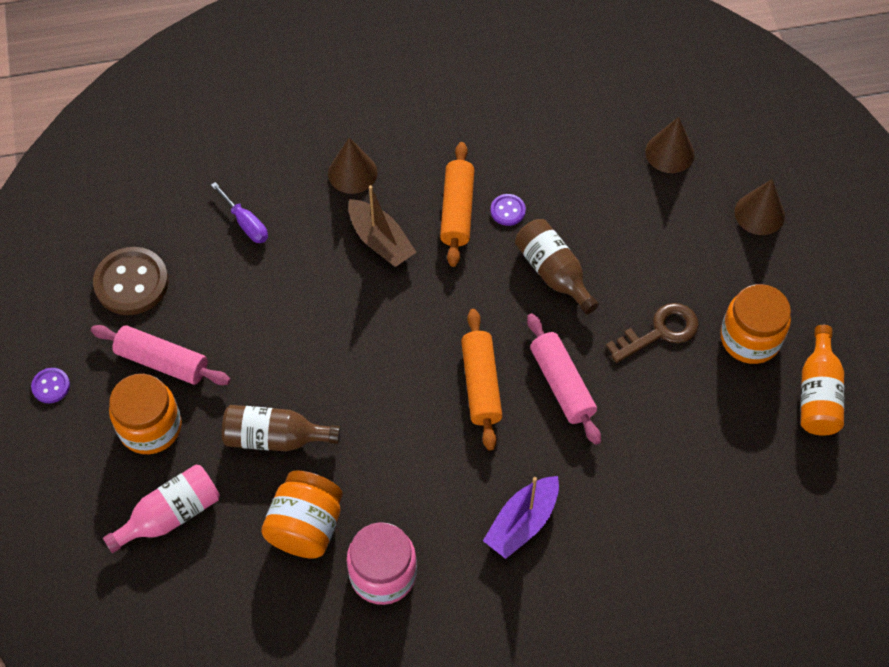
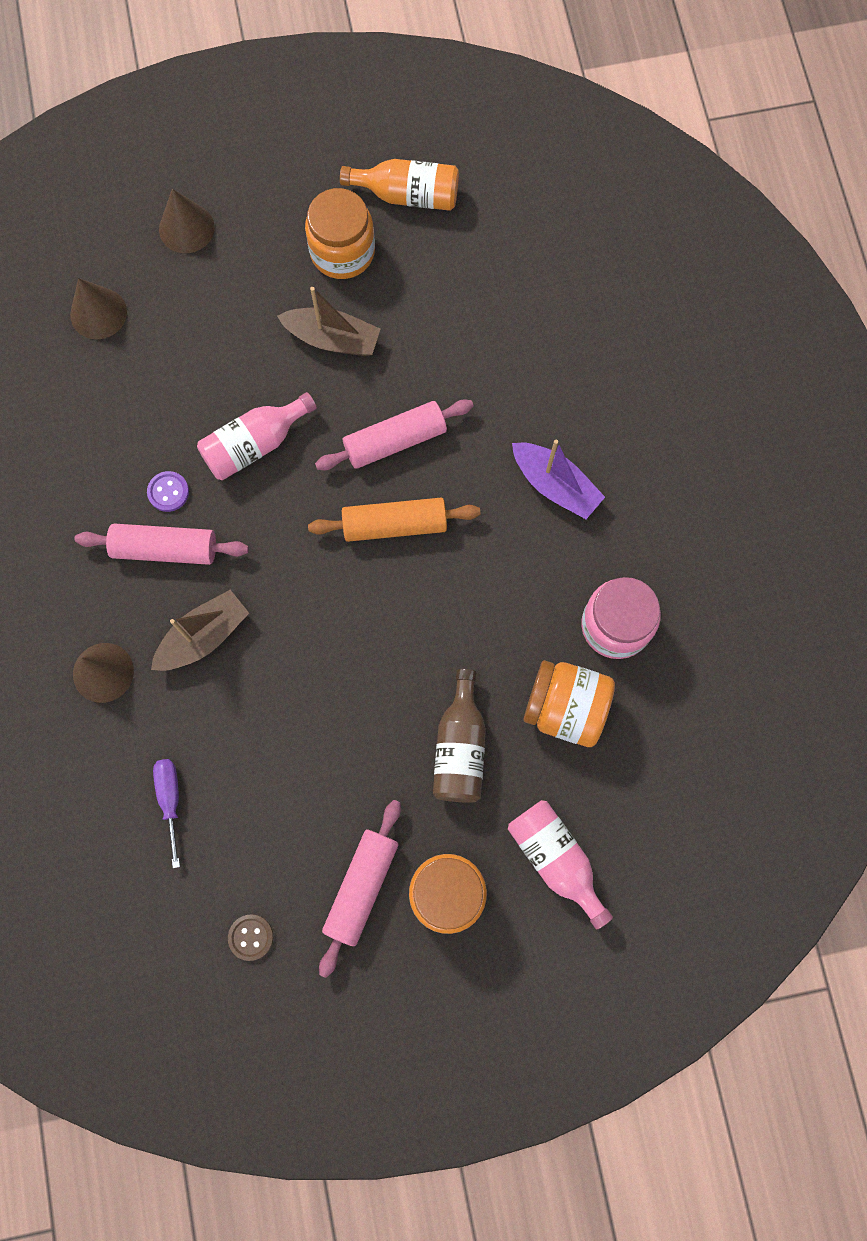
camera: 90 degrees left, 15 degrees up
purple button [31,368,70,403] -> none
brown button [93,247,169,315] -> brown button [228,914,273,961], size x0.49
purple screwdriver [211,182,268,243] -> purple screwdriver turned 60 degrees counterclockwise [153,759,180,868]
orange rolling pin [440,142,475,267] -> pink rolling pin [75,524,249,565]
brown bottle [515,219,599,315] -> pink bottle [197,392,317,480]
brown key [606,303,699,363] -> brown boat [277,287,380,356]

